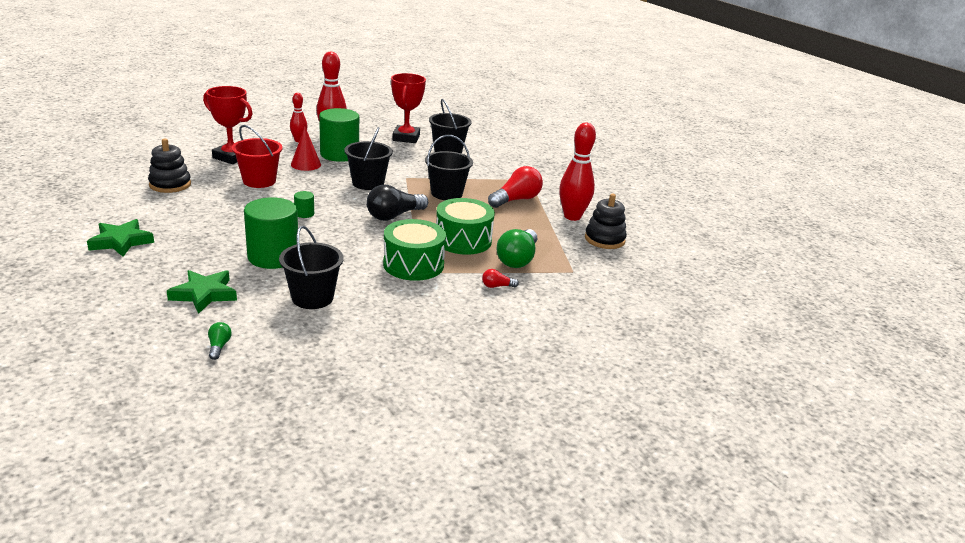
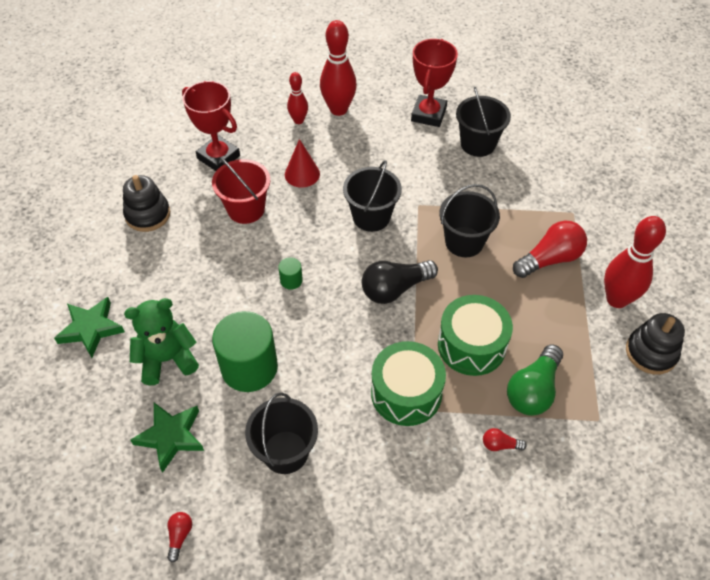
camera: 15 degrees right, 25 degrees up
green light bulb [208,322,232,360] -> red light bulb [167,512,192,562]
green cylinder [319,108,359,162] -> none
none -> green teddy bear [124,298,199,385]

